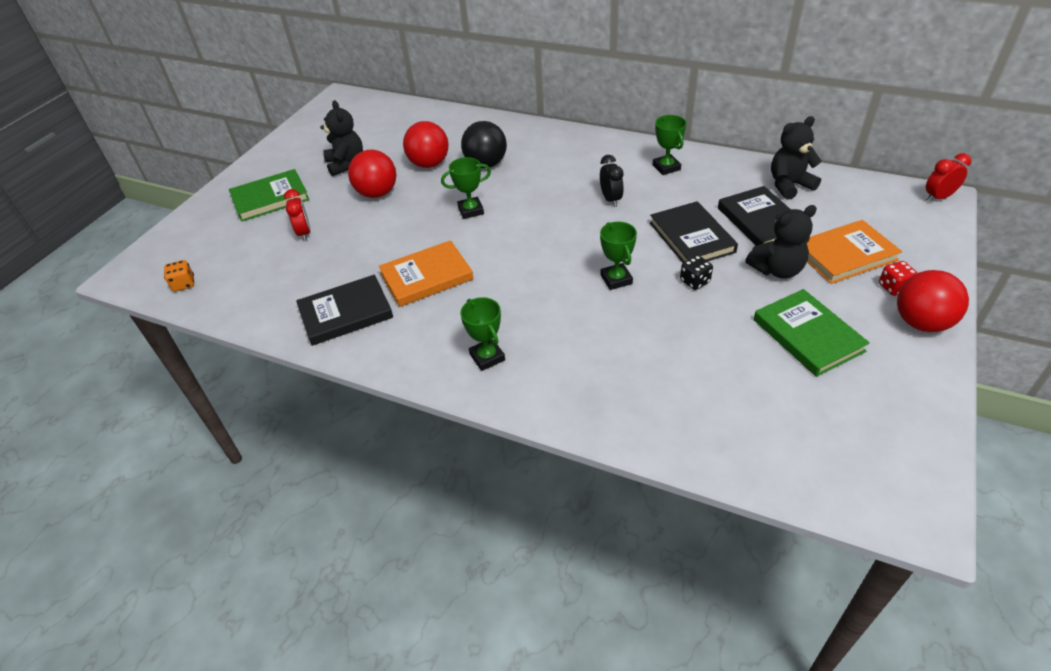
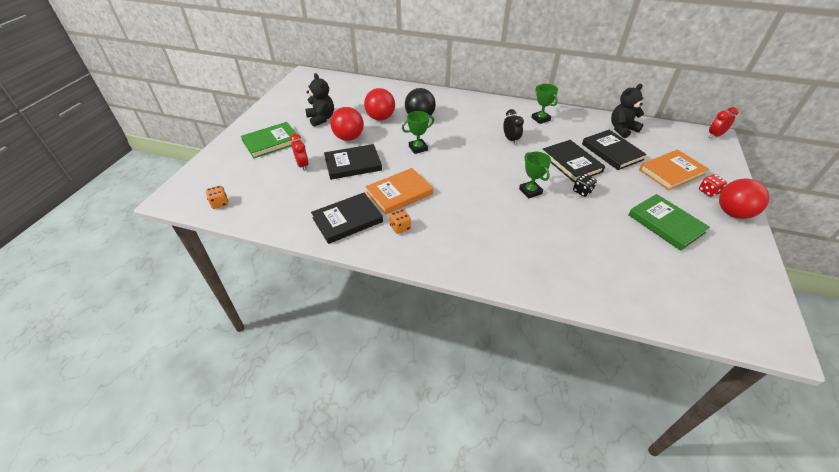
camera: 10 degrees left, 0 degrees up
green trophy [460,297,505,371] -> none
black teddy bear [745,205,817,279] -> none
none -> black book [324,144,382,180]
none -> orange dice [389,209,411,234]

